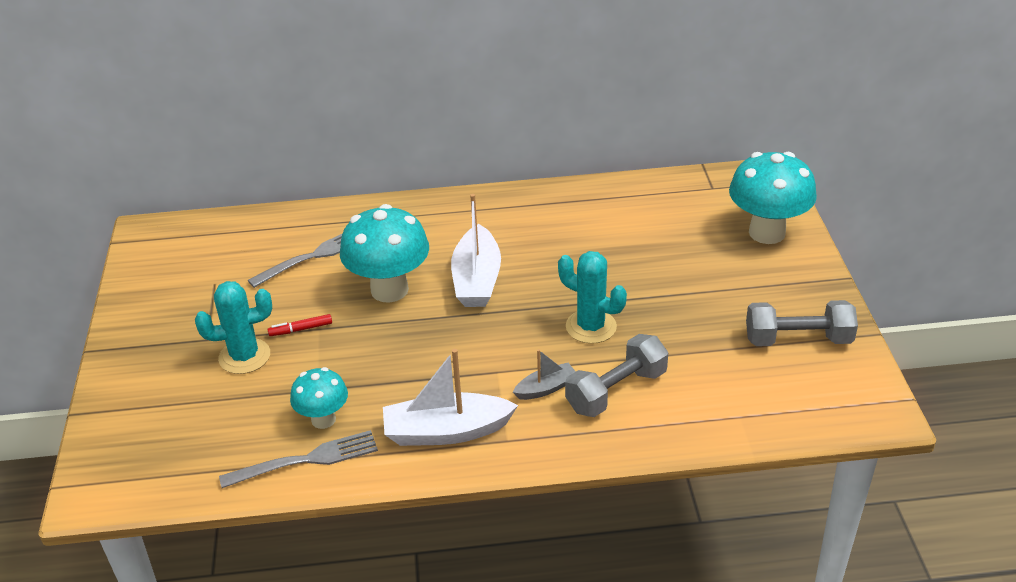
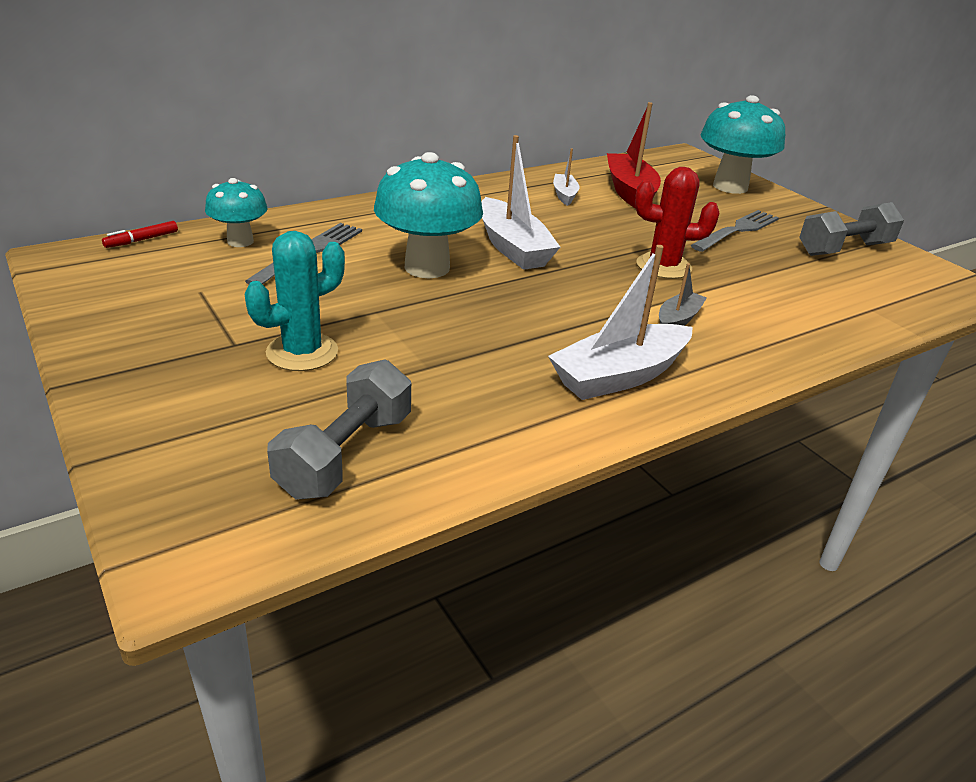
camera: 30 degrees left, 5 degrees down
grey fork [219,430,378,488] -> grey fork moved to [691,210,779,252]
red marker [268,314,332,336] -> red marker moved to [102,221,178,248]
turquoise mushroom [290,367,348,429] -> turquoise mushroom moved to [205,178,267,247]
turquoise cactus [558,251,627,344] -> red cactus [635,167,719,279]
grey dumbbell [565,334,668,417] -> grey dumbbell moved to [267,359,411,500]
none -> white boat [553,148,579,206]
none -> red boat [607,102,661,208]

